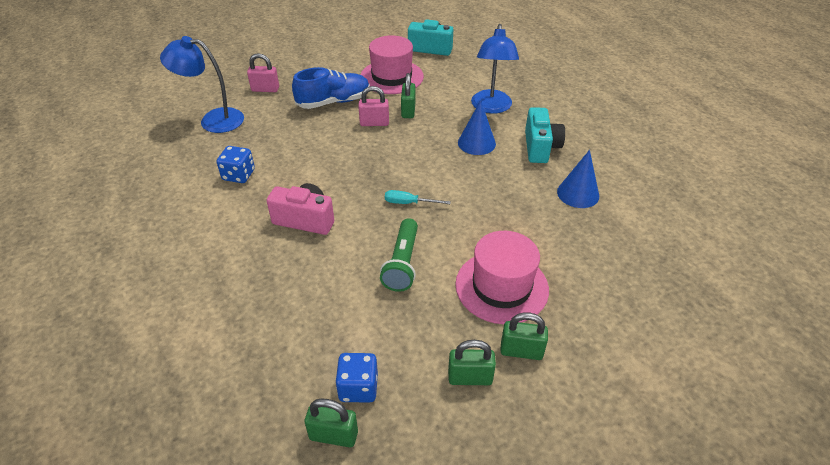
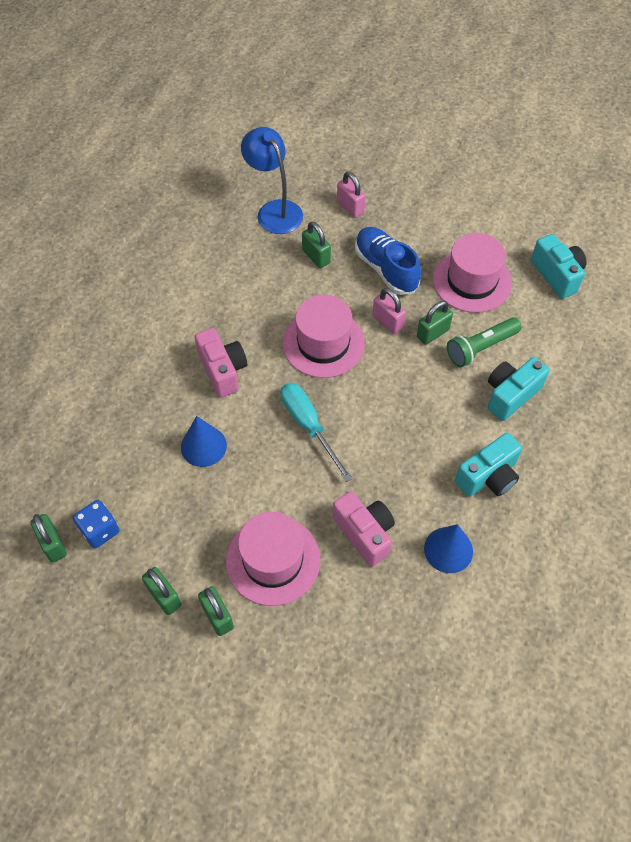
camera: 50 degrees right, 15 degrees up
blue dice [217,146,255,183] -> none
blue shoe [292,67,370,109] -> blue shoe turned 150 degrees counterclockwise [355,227,421,295]
green flashlight [380,218,418,292] -> green flashlight moved to [447,317,521,367]
turquoise screwdriver [385,190,451,204] -> turquoise screwdriver [280,383,353,482], size x1.72
blue cone [458,100,496,155] -> blue cone moved to [181,416,227,467]
blue lamp [471,24,519,113] -> turquoise camera [488,357,550,421]
none -> pink hat [282,295,365,378]
none -> green padlock [302,221,331,268]
none -> pink camera [332,491,395,567]

